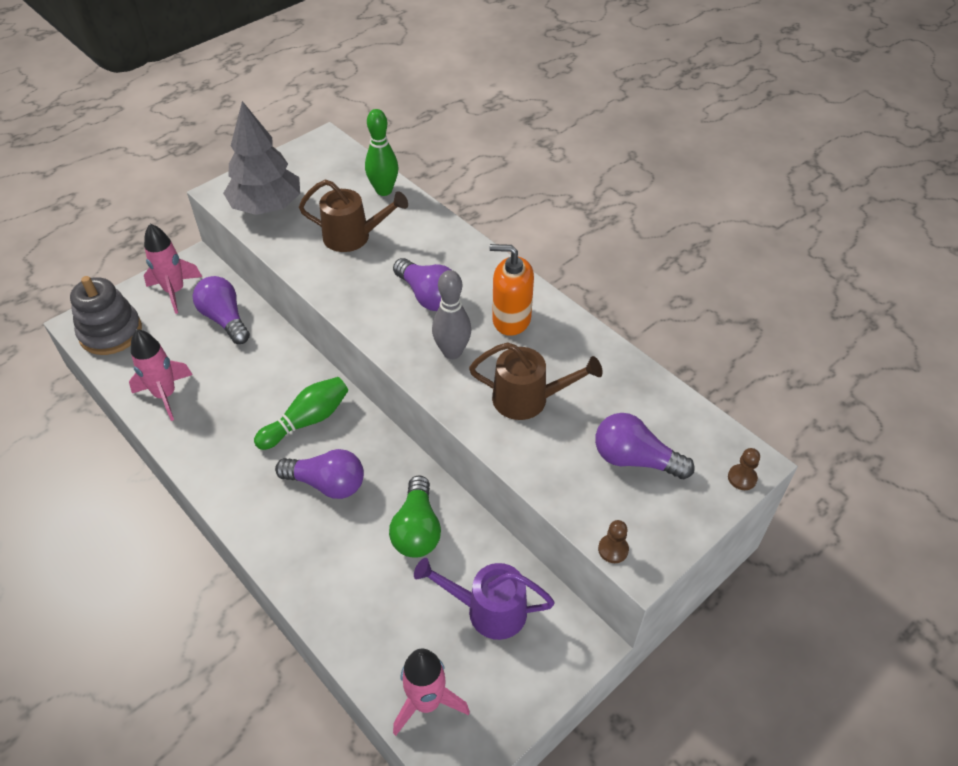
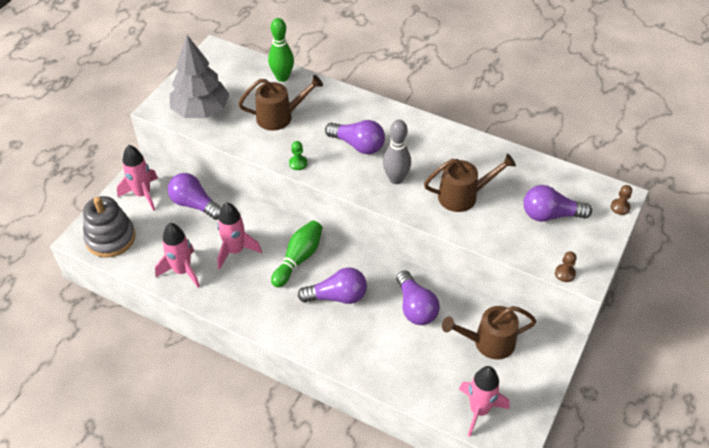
camera: 20 degrees left, 0 degrees up
green light bulb [389,476,441,558] -> purple light bulb [396,270,440,325]
purple watering can [414,558,555,640] -> brown watering can [442,306,537,360]
orange soap dispenser [489,244,534,336] -> none
none -> pink rocket [217,202,262,269]
none -> green pawn [289,141,307,170]

